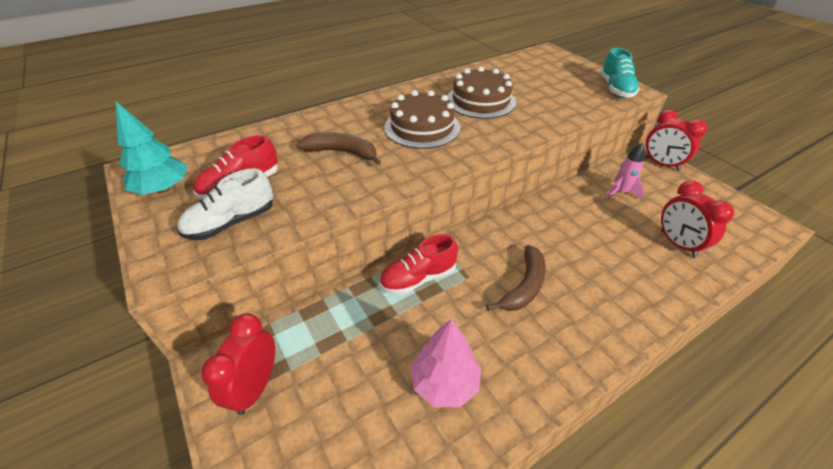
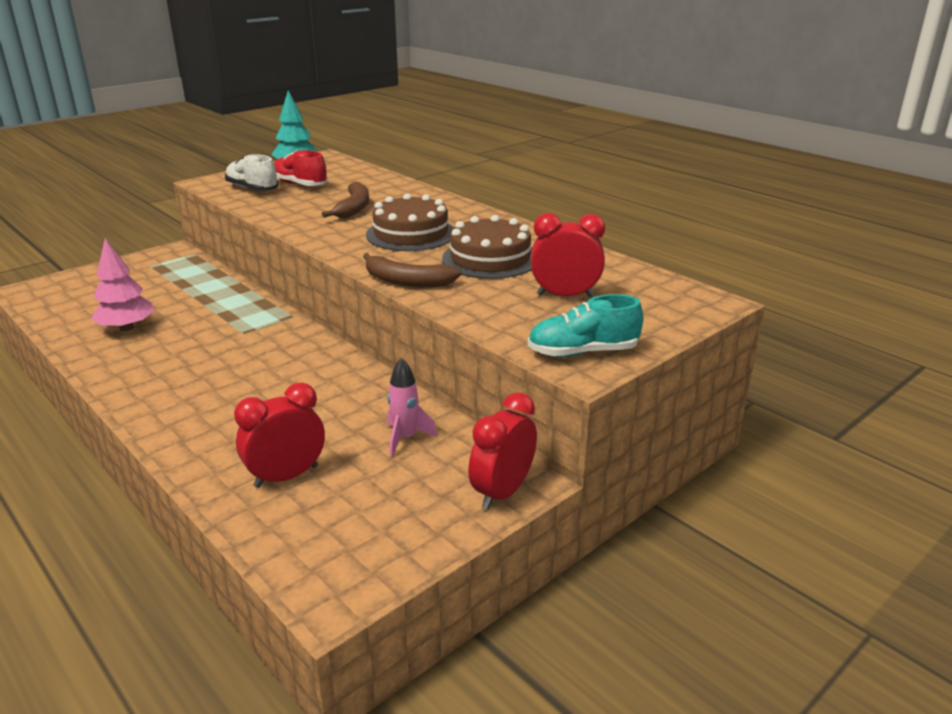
camera: 80 degrees right, 15 degrees down
red clock [201,313,275,415] -> red clock moved to [531,213,605,297]
red shoe [379,234,458,295] -> none
brown banana [486,245,546,311] -> brown banana moved to [363,253,462,287]

